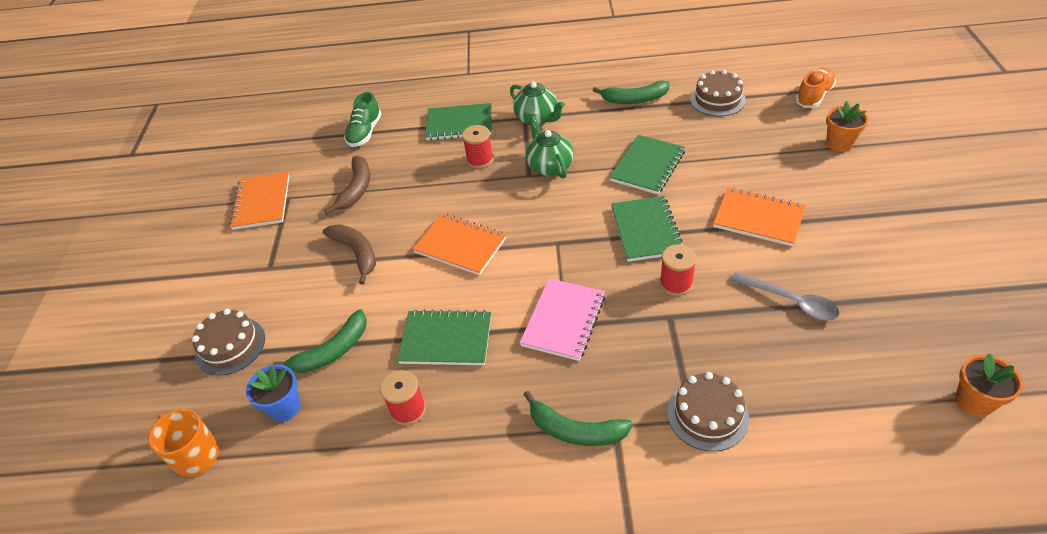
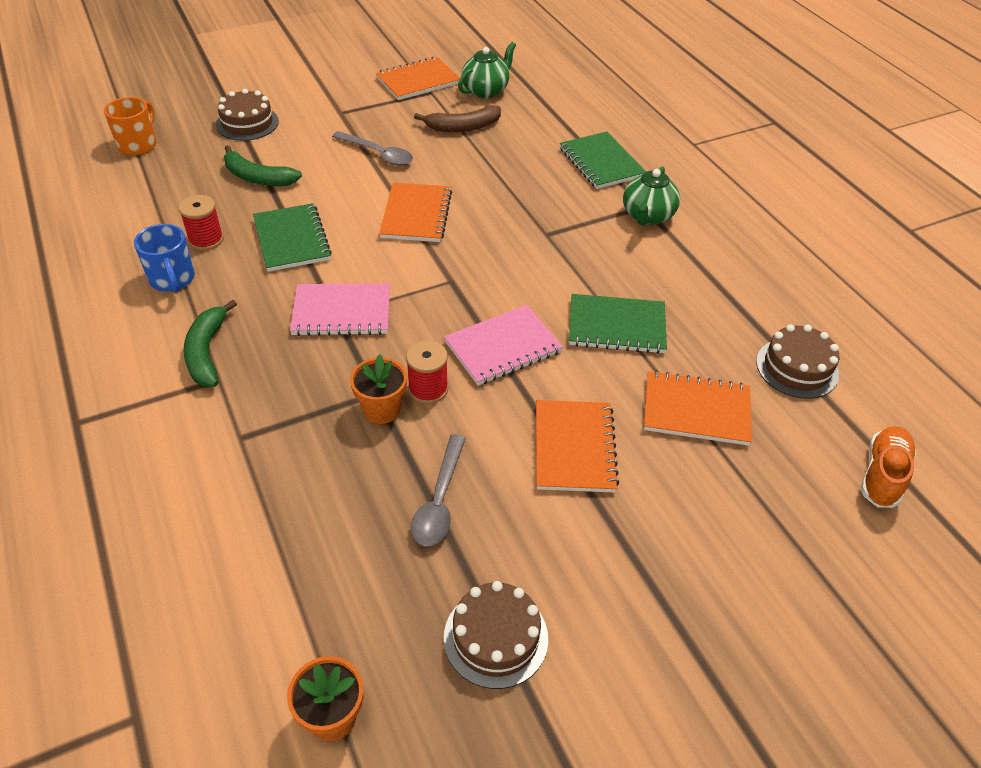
camera: 60 degrees right, 0 degrees up
blue flower pot [246,365,301,421] -> none
brown banana [322,224,376,284] -> grey spoon [332,131,413,166]
green shoe [344,92,382,147] -> none
red spool [462,125,494,169] -> none
green teapot [526,116,574,178] -> green teapot moved to [458,42,516,98]
green banana [593,81,670,104] -> none
green notebook [611,196,684,262] -> pink notebook [444,305,563,386]
brown cake [667,372,749,452] -> brown cake moved to [444,581,548,689]
orange shoe [796,67,836,108] -> orange shoe turned 75 degrees counterclockwise [861,426,916,508]
orange flower pot [826,101,868,152] -> orange flower pot moved to [350,354,407,424]
none -> blue mug [134,224,195,292]
none -> orange notebook [644,371,752,446]

